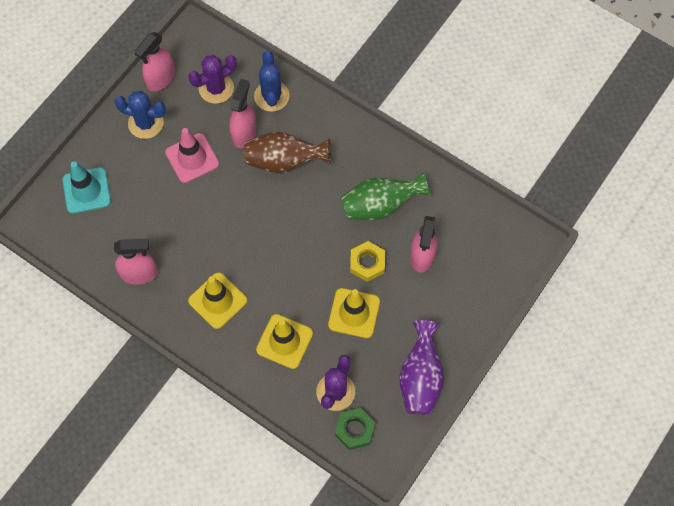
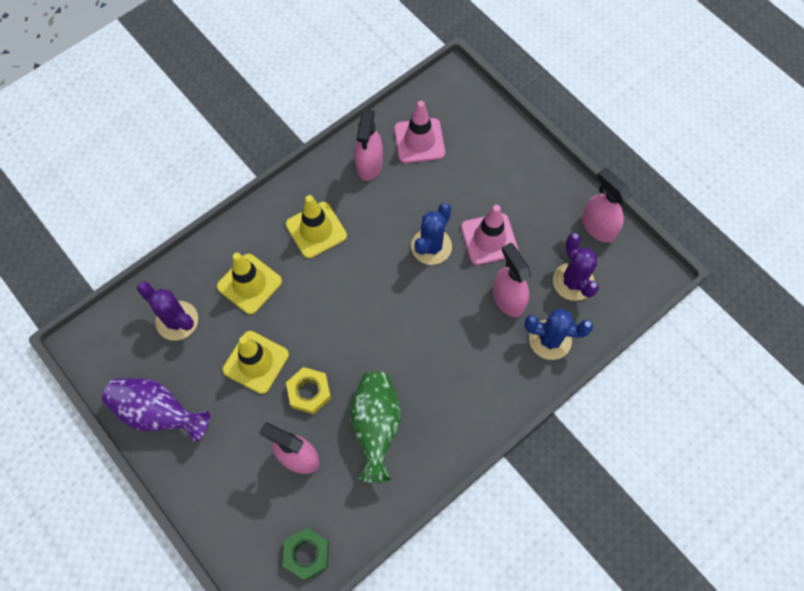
camera: 105 degrees right, 0 degrees up
turquoise traffic cone [63,162,111,214] -> none
blue cactus [114,91,166,139] -> blue cactus moved to [411,203,452,265]
pink spray bottle [229,79,257,148] -> pink spray bottle turned 150 degrees counterclockwise [493,243,531,317]
brown vase [244,131,331,173] -> none
green nut [335,408,375,450] -> green nut moved to [283,527,329,581]
none -> pink traffic cone [394,101,445,163]

